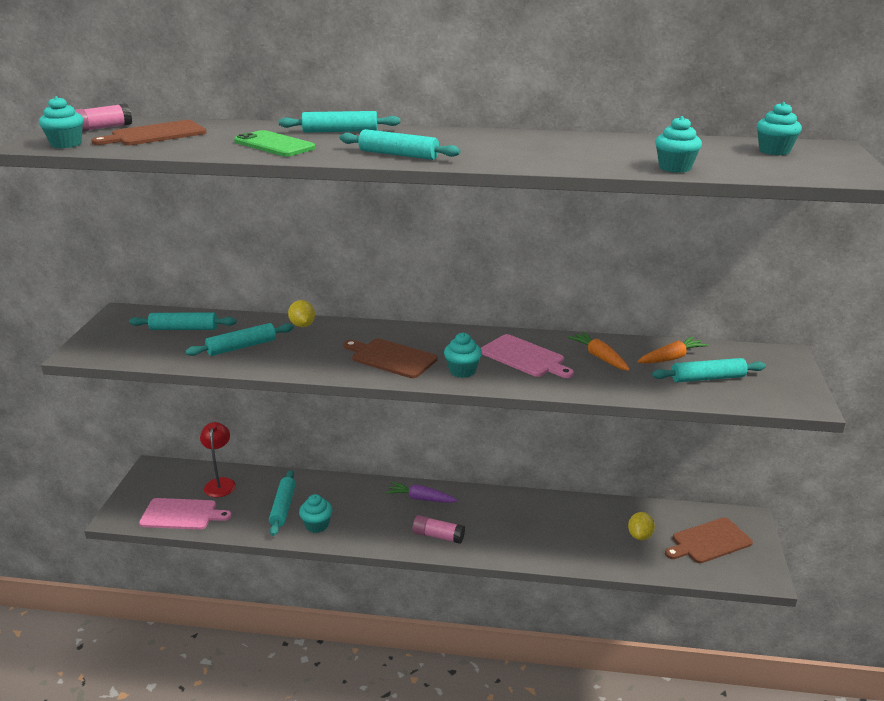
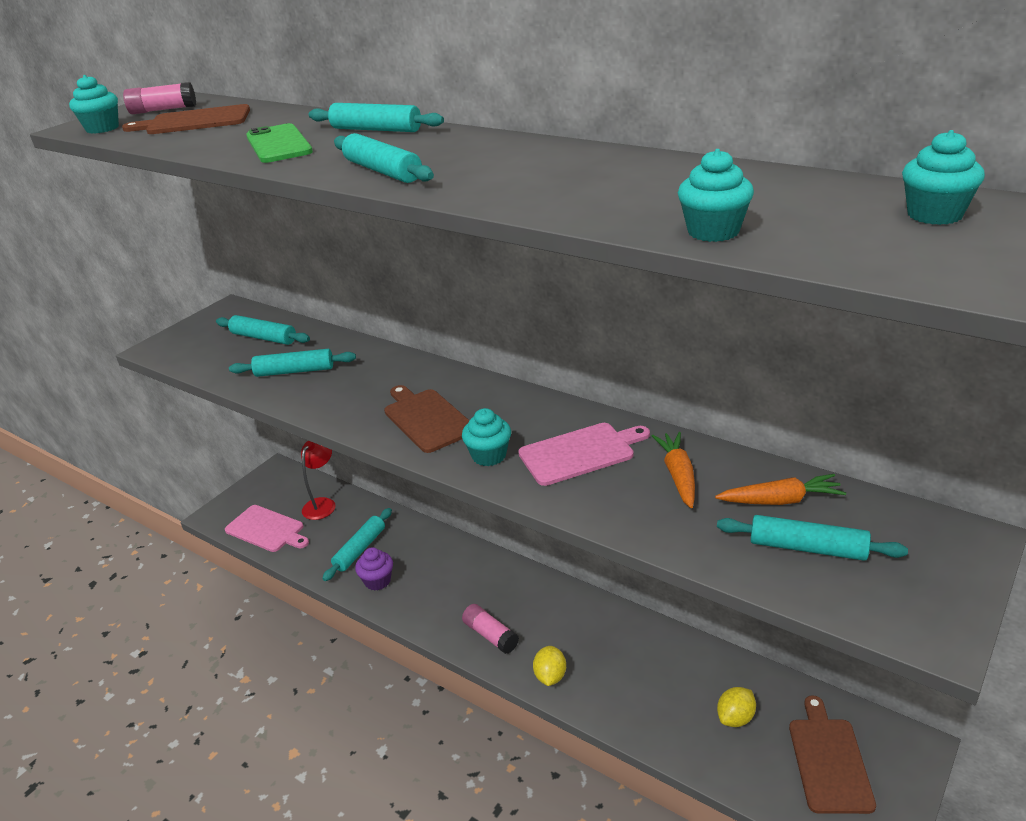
camera: 30 degrees right, 5 degrees up
yellow lemon [288,300,315,327] -> yellow lemon moved to [533,646,566,686]
turquoise cupcake [299,494,333,533] -> purple cupcake [355,547,393,591]
purple carrot [386,482,458,503] -> none
pink cutting board [481,334,574,378] -> pink cutting board turned 90 degrees counterclockwise [518,423,650,486]
brown cutting board [665,517,753,563] -> brown cutting board turned 90 degrees clockwise [789,695,876,814]

